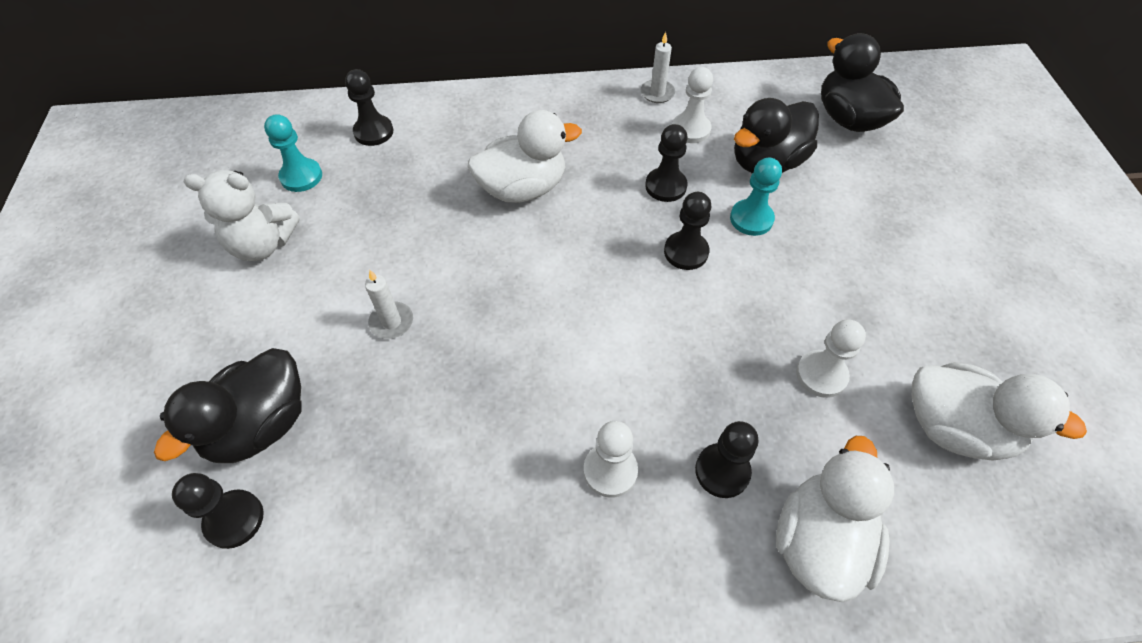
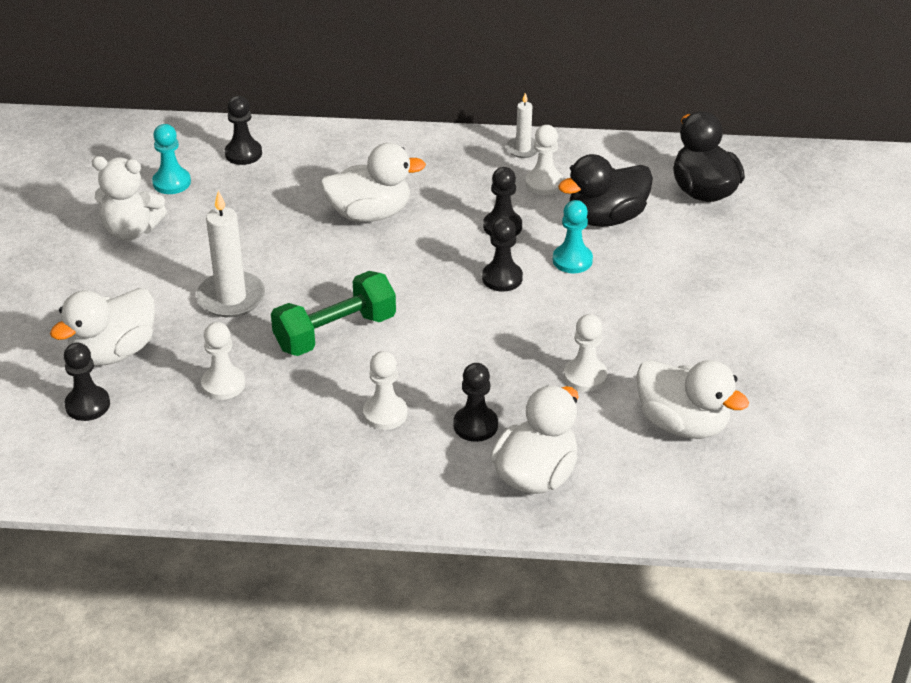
camera: 10 degrees right, 15 degrees down
black duck [154,348,302,463] -> white duck [50,288,155,366]
white candle [365,270,413,339] -> white candle [196,191,265,317], size x1.78
none -> white pawn [201,322,245,400]
none -> green dumbbell [271,271,396,356]

